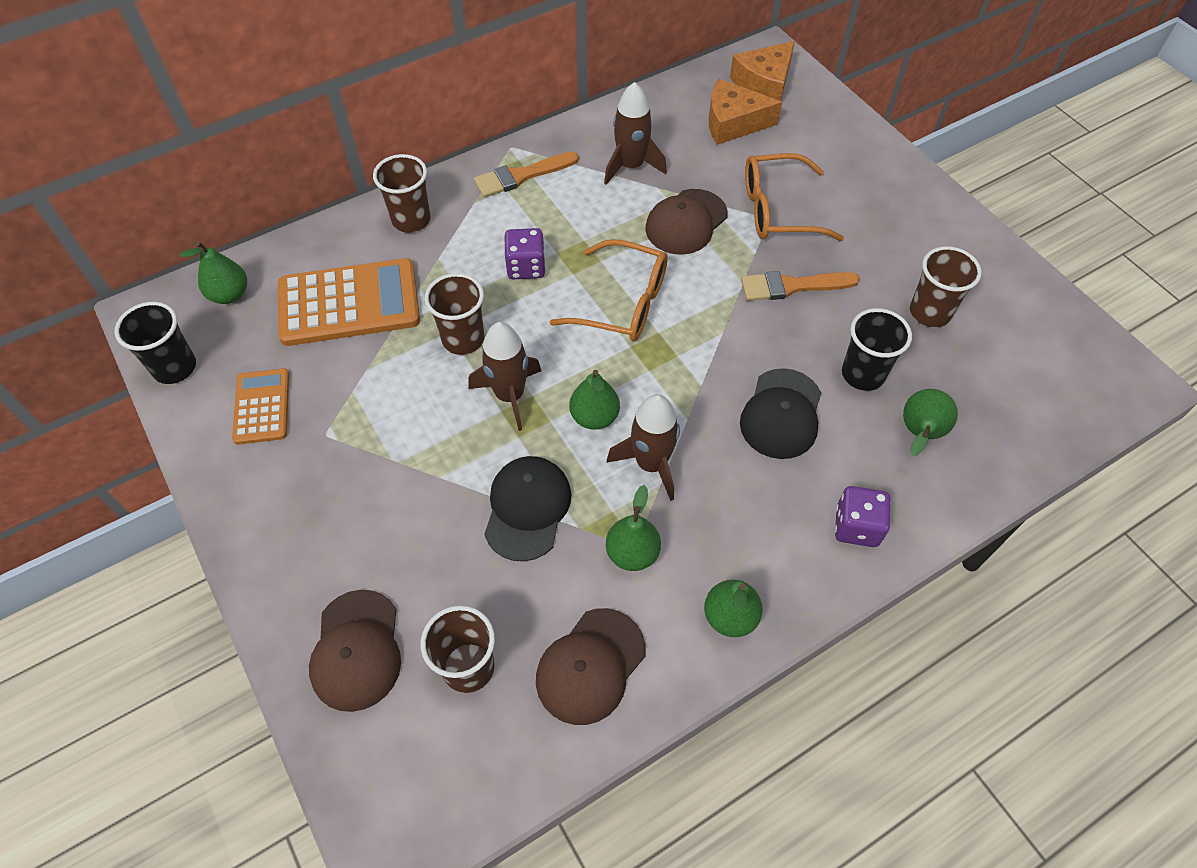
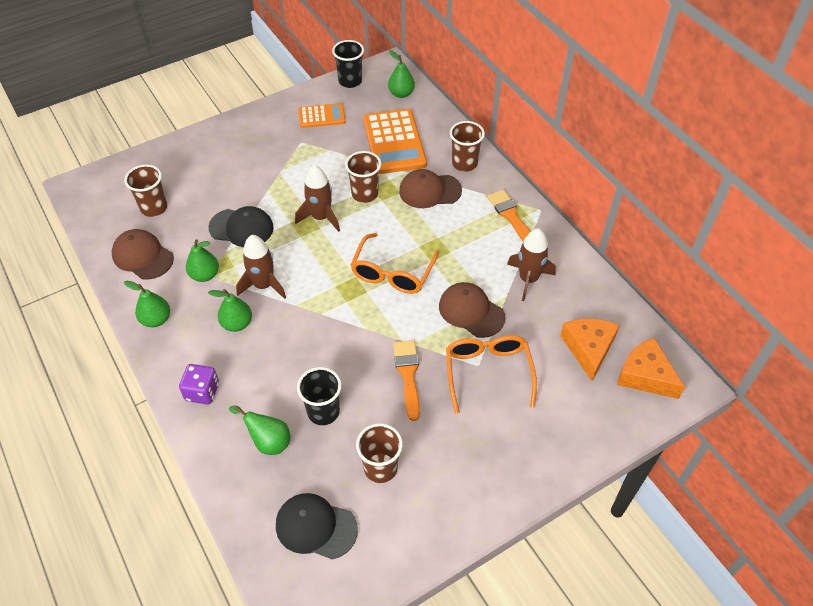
camera: 90 degrees right, 5 degrees down
brown cap [309,590,401,712] -> brown cap moved to [399,169,462,208]
purple dice [504,228,546,279] -> none
green pear [569,370,620,430] -> green pear moved to [208,289,252,332]
black cap [740,368,821,459] -> black cap moved to [276,493,358,559]

